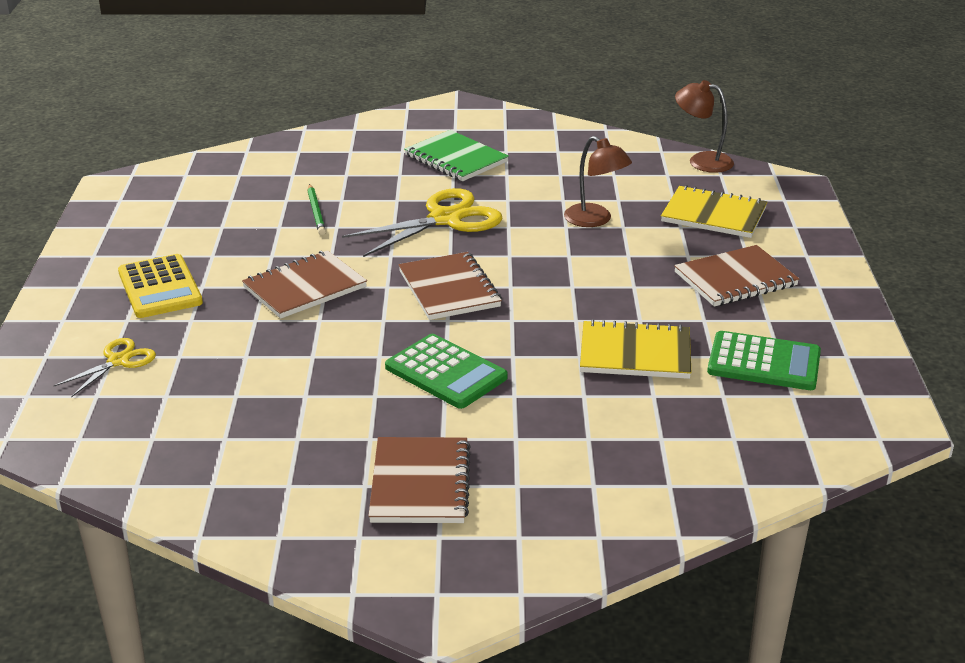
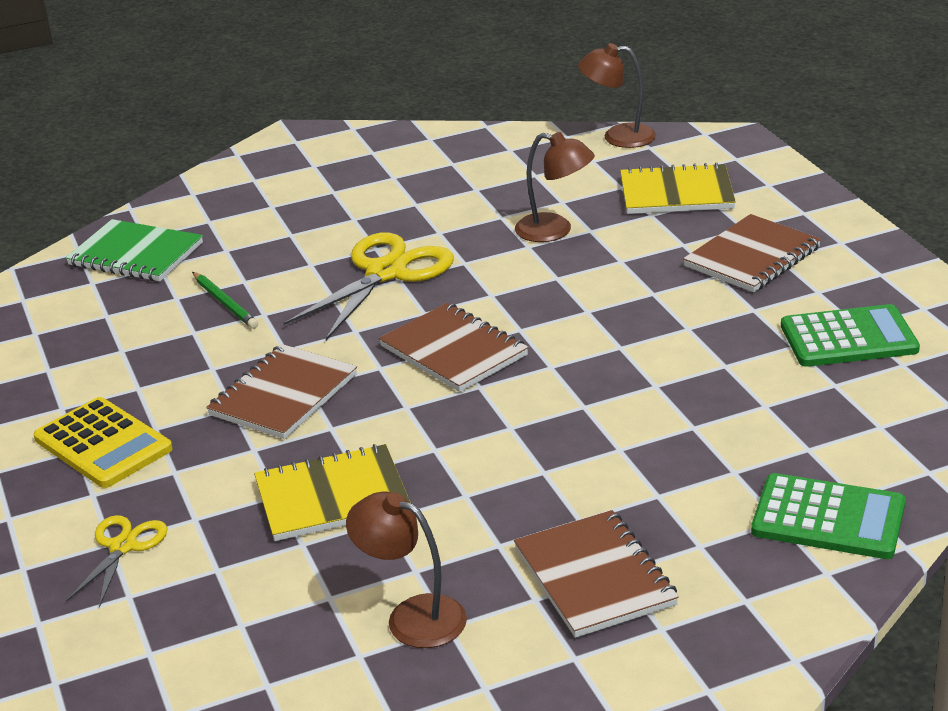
camera: 20 degrees left, 0 degrees up
green calculator [385,334,508,409] -> green calculator moved to [751,473,906,559]
green notebook [404,130,509,181] -> green notebook moved to [66,219,203,281]
yellow notebook [580,319,691,379] -> yellow notebook moved to [254,444,411,541]
none -> brown lamp [346,492,467,648]

